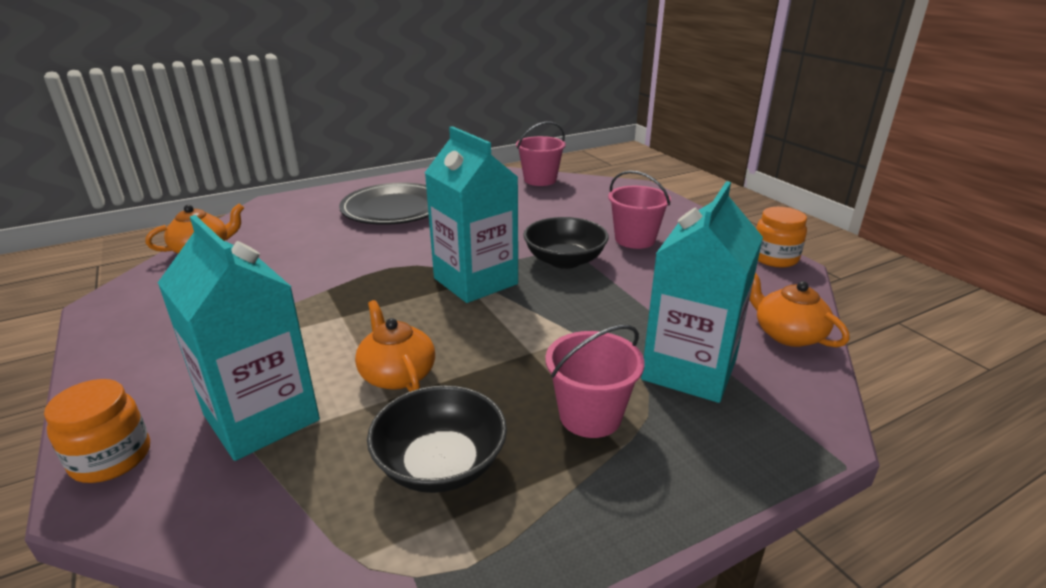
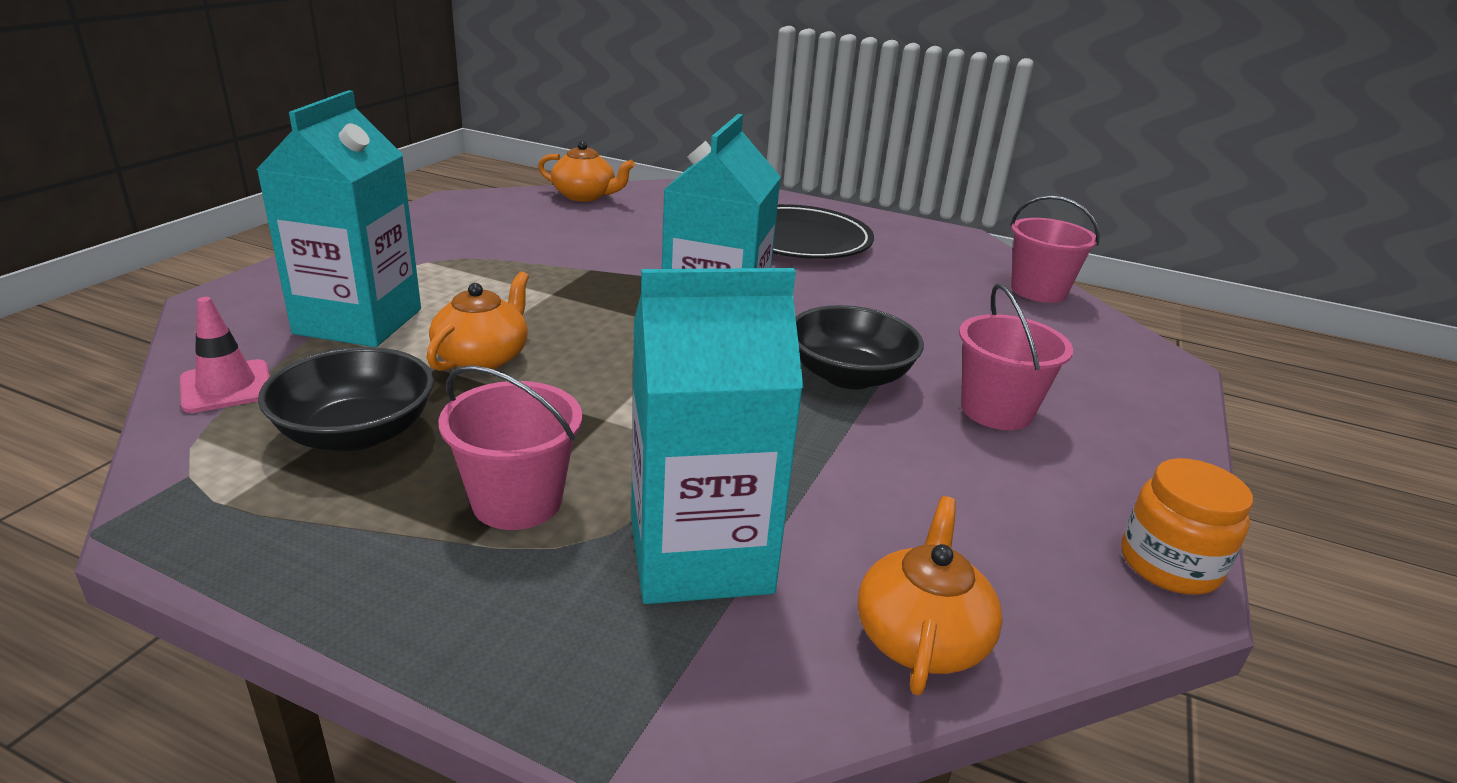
camera: 50 degrees right, 0 degrees up
orange jar [44,379,150,483] -> none
none -> pink traffic cone [180,297,270,413]

